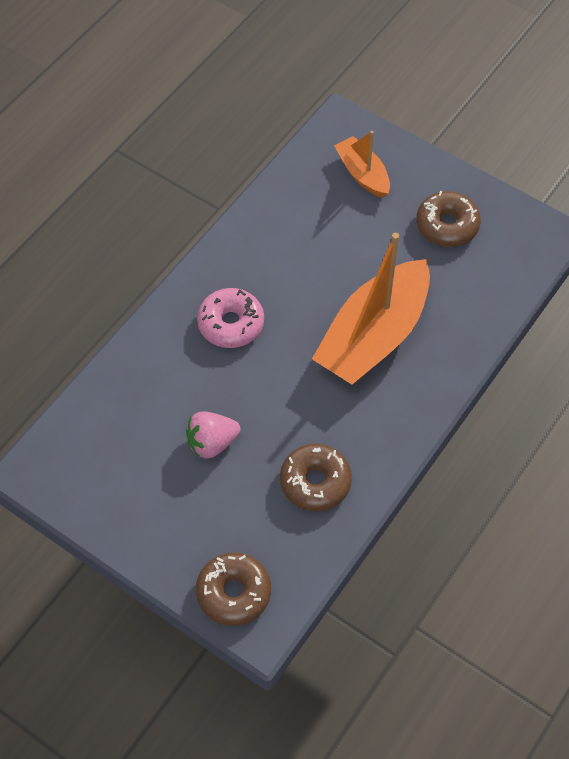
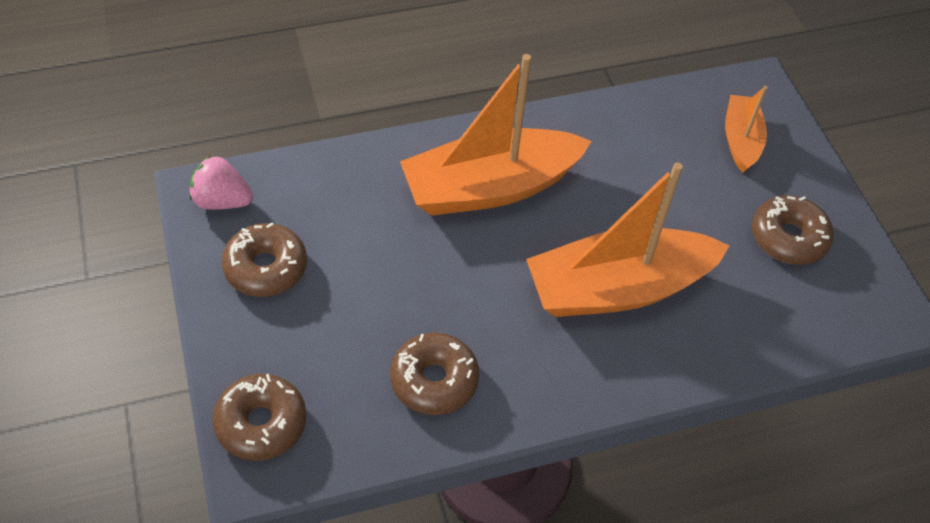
camera: 35 degrees right, 5 degrees down
pink strawberry [186,411,241,459] -> pink strawberry moved to [189,156,253,210]
pink donut [197,288,264,348] -> orange boat [400,54,592,216]
none -> brown donut [222,222,307,297]

